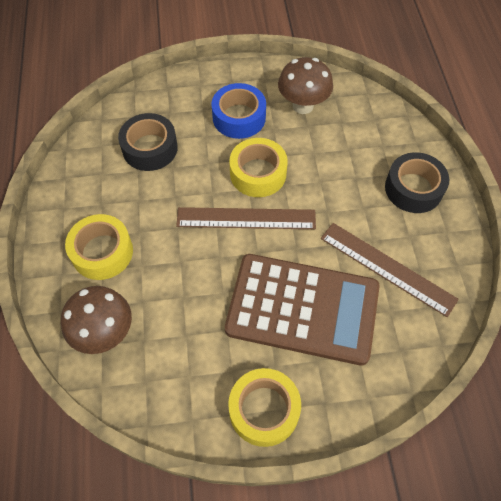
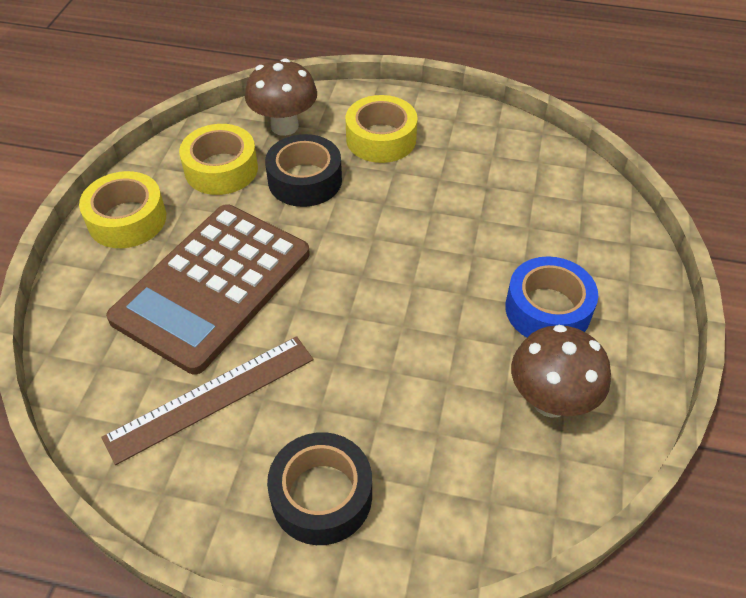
camera: 110 degrees right, 10 degrees down
black tape [118,113,178,171] -> black tape moved to [265,134,342,207]
brown ruler [176,207,316,229] -> none
yellow tape [229,138,288,197] -> yellow tape moved to [179,124,258,195]

